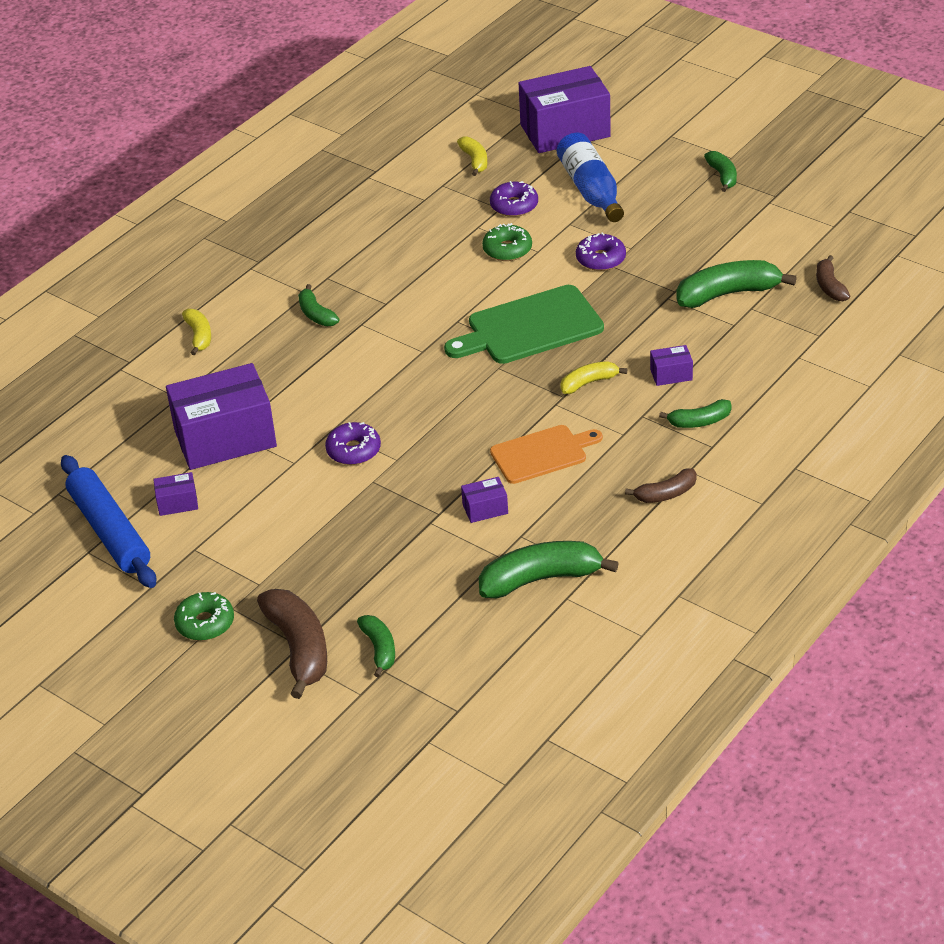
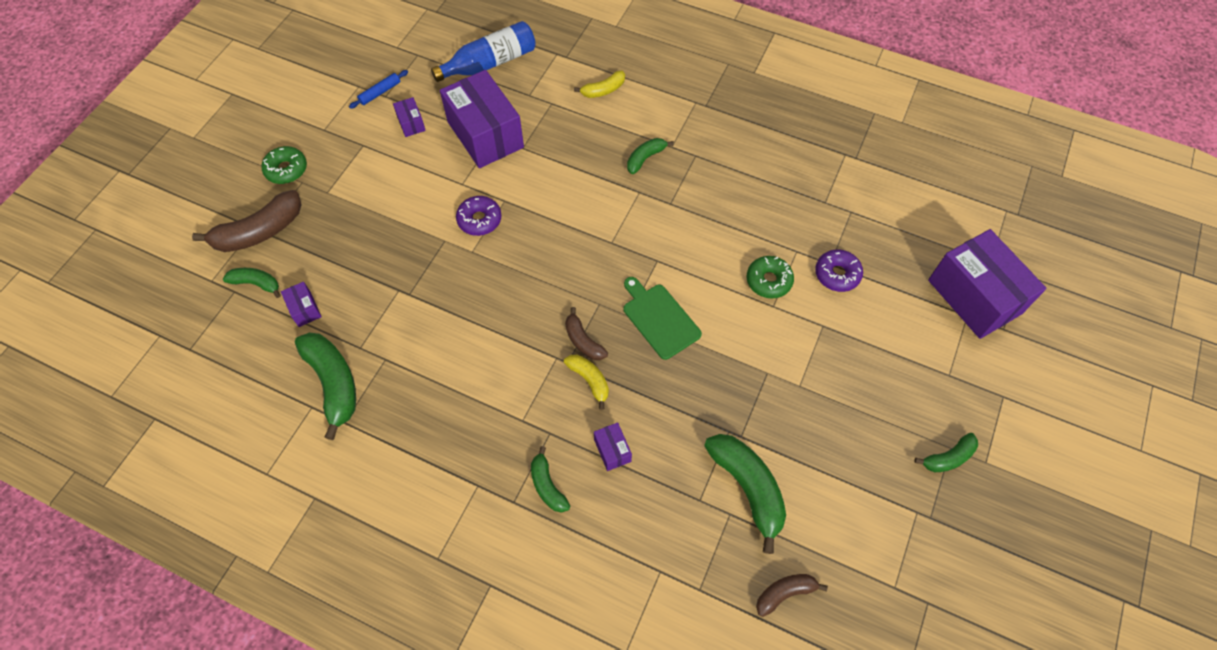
camera: 75 degrees right, 20 degrees up
blue rolling pin [61,455,157,588] -> blue rolling pin [349,70,408,109], size x0.45
green banana [357,615,395,678] -> green banana turned 135 degrees counterclockwise [223,268,281,298]
green cutting board [444,285,604,364] -> green cutting board [623,277,702,360], size x0.66
yellow banana [457,136,487,176] -> none
purple box [461,477,508,523] -> purple box moved to [281,282,322,327]
orange cutting board [490,425,603,484] -> none
blue bottle [557,133,624,222] -> blue bottle moved to [431,21,536,82]
purple donut [576,232,626,271] -> none
brown banana [625,468,697,503] -> brown banana moved to [565,307,608,360]

